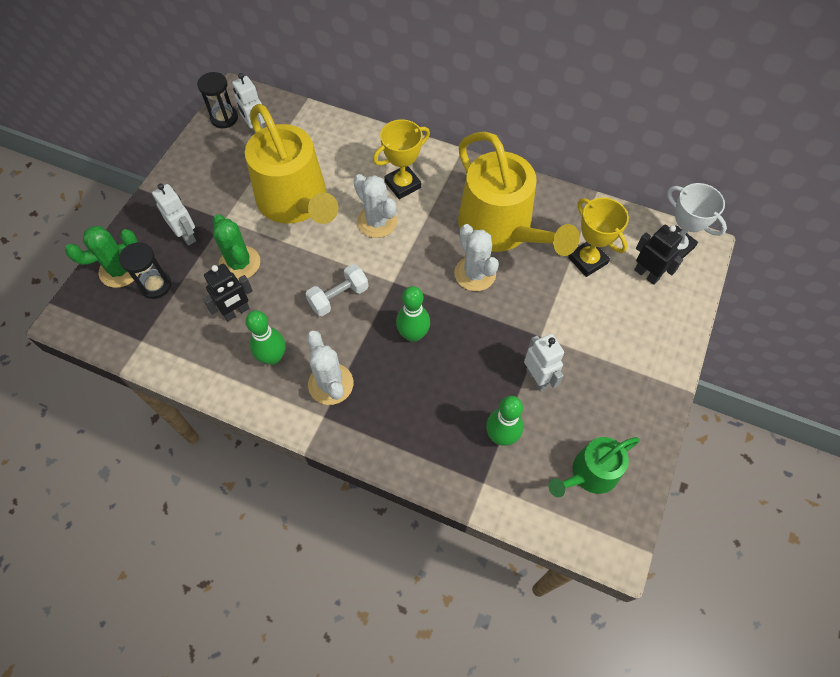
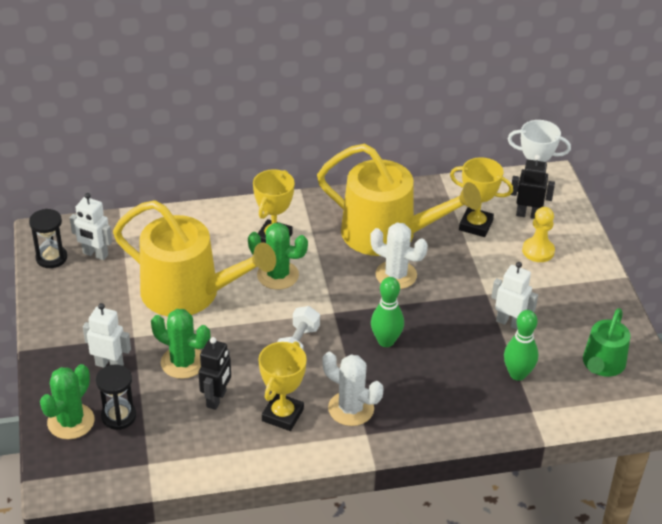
camera: 35 degrees left, 20 degrees down
green bowling pin [245,310,285,365] -> yellow trophy [258,341,307,431]
white cactus [353,174,397,238] -> green cactus [248,223,308,290]
none -> yellow pawn [522,207,555,262]

